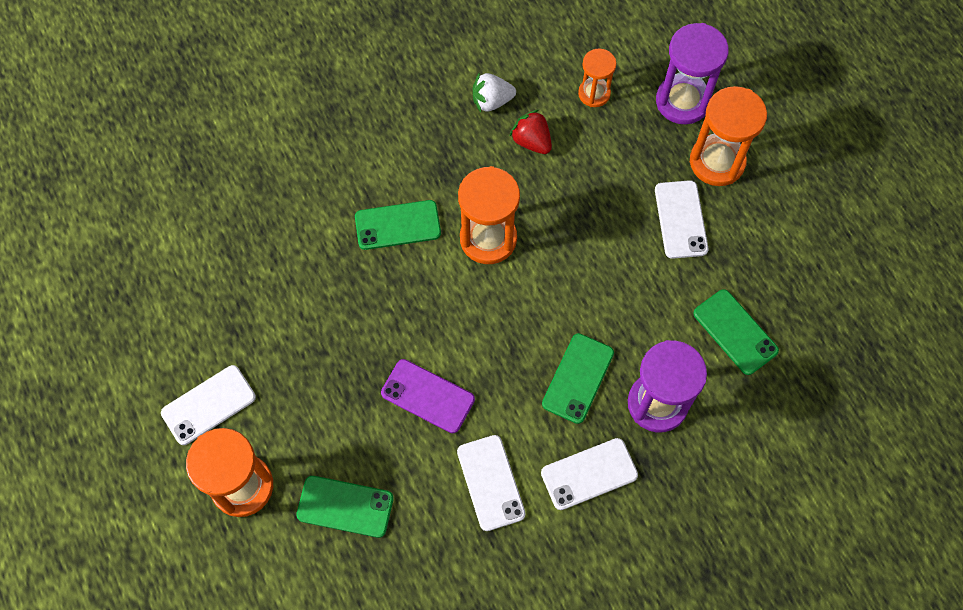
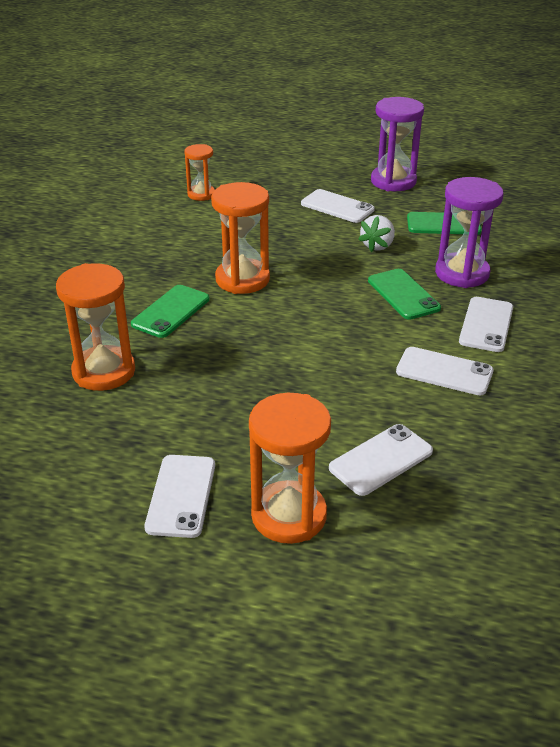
camera: 50 degrees left, 30 degrees down
green phone [296,476,394,538] -> white phone [329,424,433,496]
purple phone [381,359,475,433] -> none
white strawberry [473,73,516,112] -> white strawberry moved to [358,215,395,252]
red strawberry [509,110,552,154] -> none
purple hourglass [656,23,729,124] -> purple hourglass moved to [371,97,424,191]
orange hourglass [690,86,767,186] -> orange hourglass moved to [56,263,135,391]

